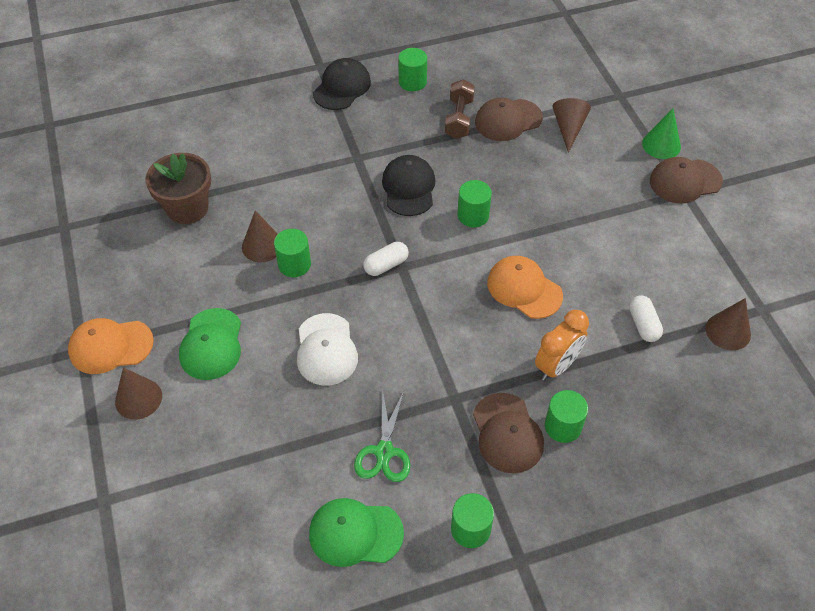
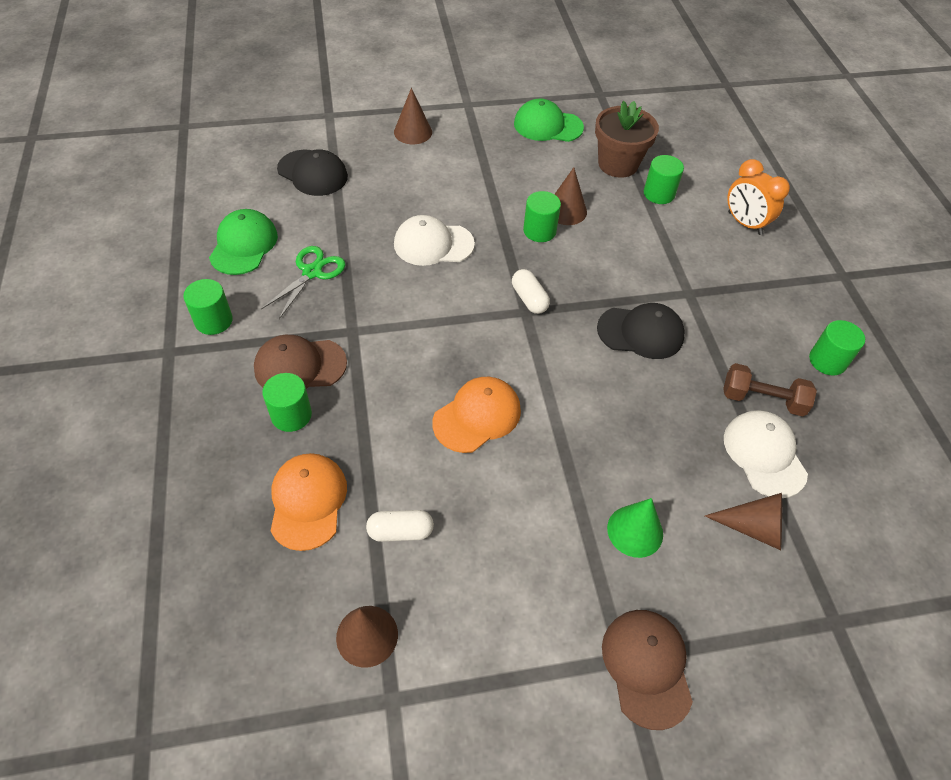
camera: 95 degrees right, 0 degrees up
orange cap [68,318,154,374] -> orange cap moved to [271,453,347,551]
green cap [179,308,241,380] -> green cap moved to [514,99,584,142]
black cap [313,58,371,110] -> black cap moved to [277,150,348,196]
green scissors [354,389,410,482] -> green scissors turned 105 degrees clockwise [261,246,345,319]
green cylinder [457,180,492,228] -> green cylinder moved to [644,155,684,204]
brown cap [475,98,543,141] -> white cap [724,410,808,498]
orange clock [535,310,589,381] -> orange clock moved to [727,159,790,235]
green cone [642,109,681,159] -> green cone moved to [607,498,663,558]

